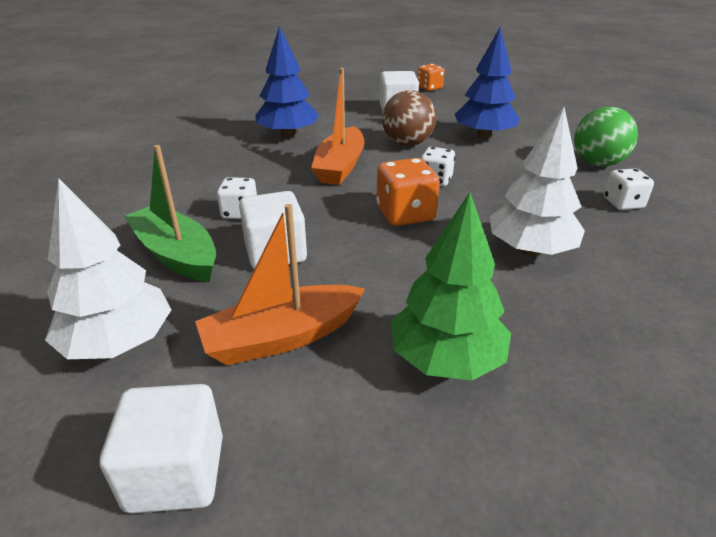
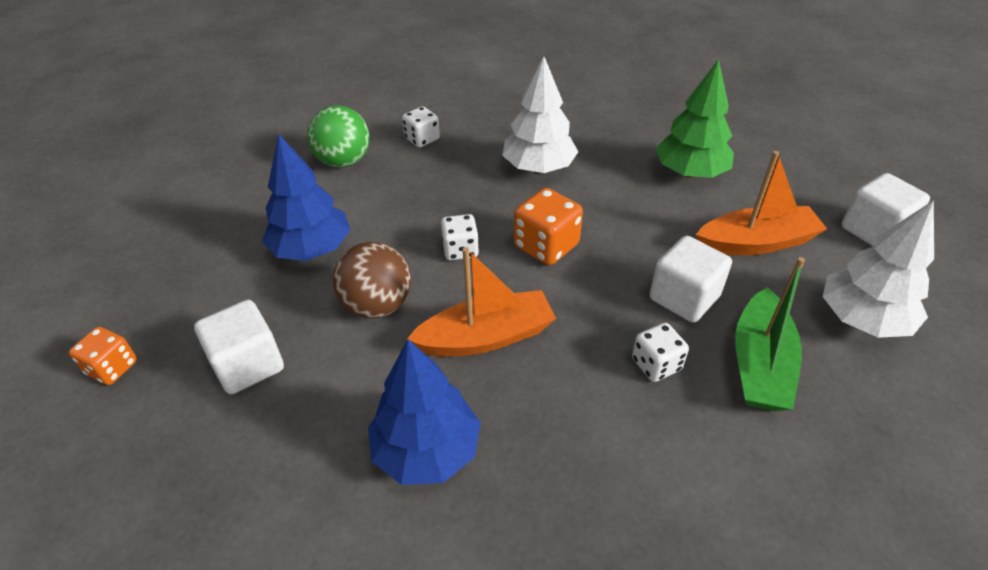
camera: 120 degrees left, 10 degrees up
orange boat [195,204,365,365] -> orange boat turned 45 degrees counterclockwise [696,151,827,256]

